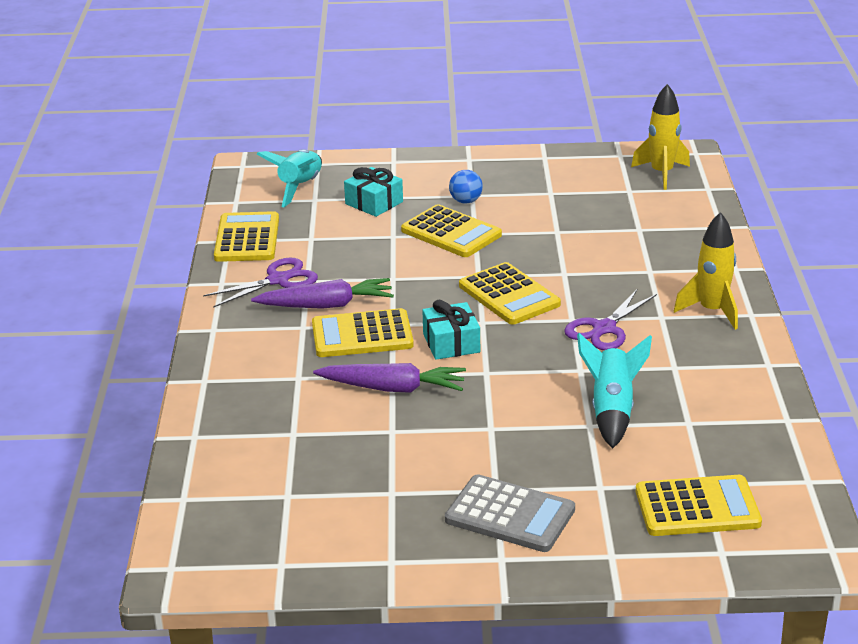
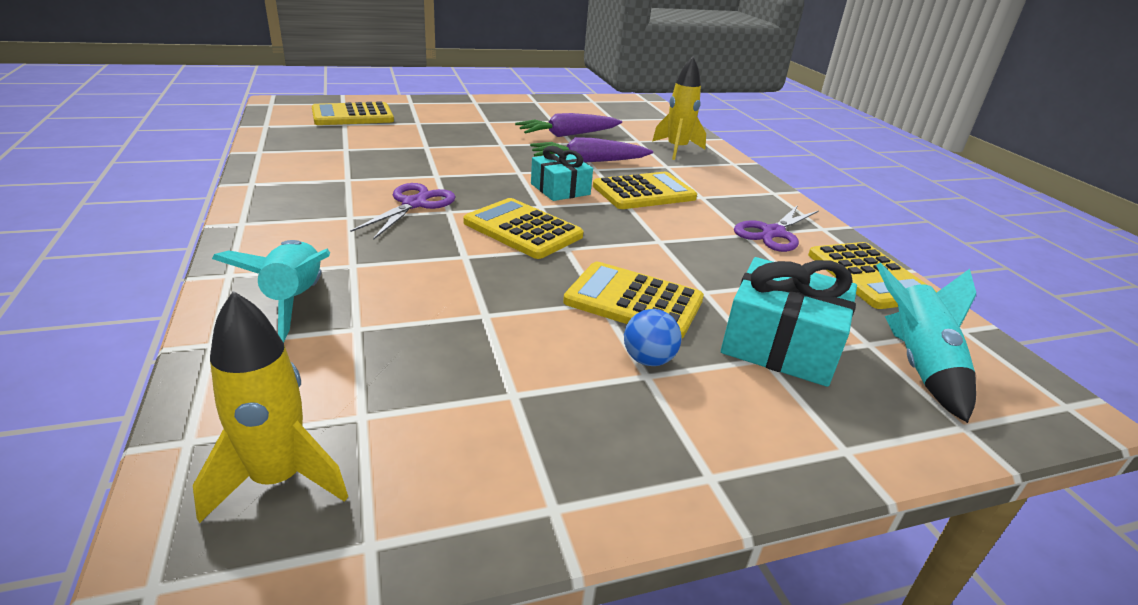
camera: 160 degrees right, 0 degrees up
purple carrot [251,278,394,309] -> purple carrot moved to [515,113,622,137]
turquoise gift [344,167,403,217] -> turquoise gift [721,257,857,387], size x1.53
grey calculator [445,474,575,552] -> none
turquoise rocket [577,333,652,449] -> turquoise rocket moved to [212,240,330,342]
yellow rocket [674,212,738,330] -> yellow rocket moved to [652,56,706,160]

